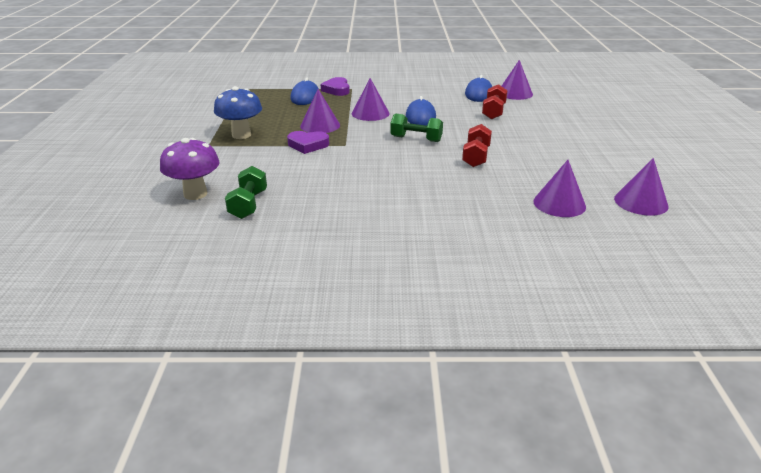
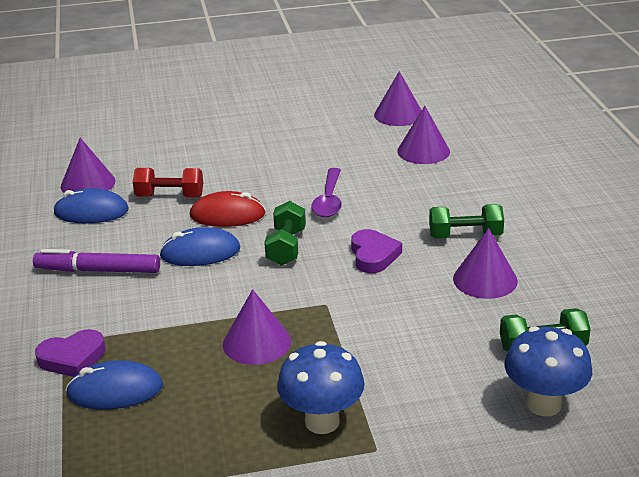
camera: 100 degrees left, 0 degrees up
purple mushroom [160,138,220,200] -> blue mushroom [504,326,592,416]
purple heart [287,131,329,154] -> purple heart moved to [351,229,402,273]
purple cone [352,78,389,121] -> purple cone moved to [453,228,518,299]
red dumbbell [462,124,492,167] -> purple spoon [311,168,342,217]
none -> purple marker [33,249,160,273]
none -> red mouse [190,191,266,227]
none -> green dumbbell [429,204,504,239]

